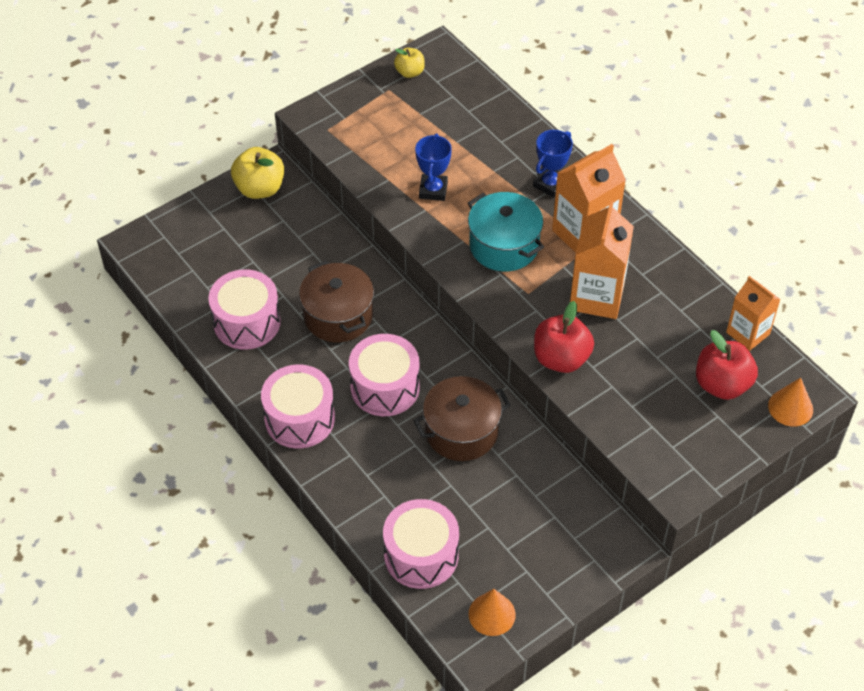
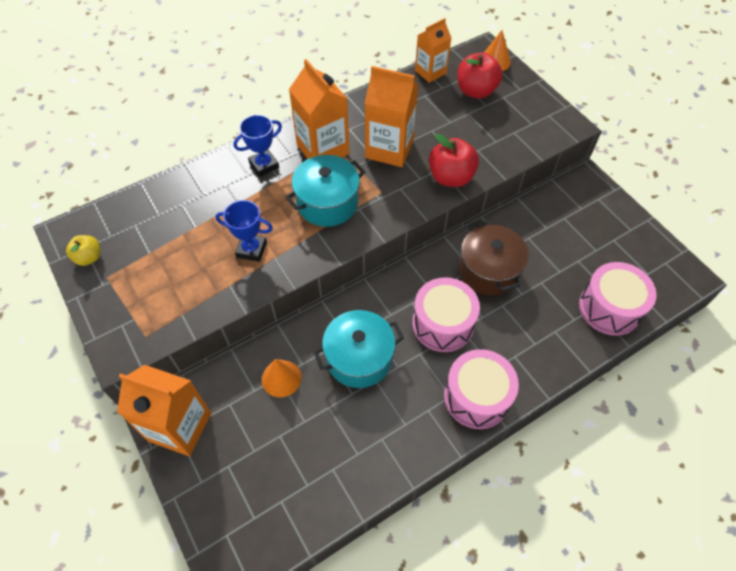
camera: 85 degrees left, 5 degrees up
pink drum [208,269,281,350] -> none
yellow apple [231,147,284,199] -> orange carton [117,365,211,456]
brown pot [299,261,374,342] -> turquoise pot [314,310,404,388]
orange cone [468,589,516,636] -> orange cone moved to [262,359,302,397]
blue trophy [533,130,573,198] -> blue trophy turned 75 degrees counterclockwise [234,115,282,177]

